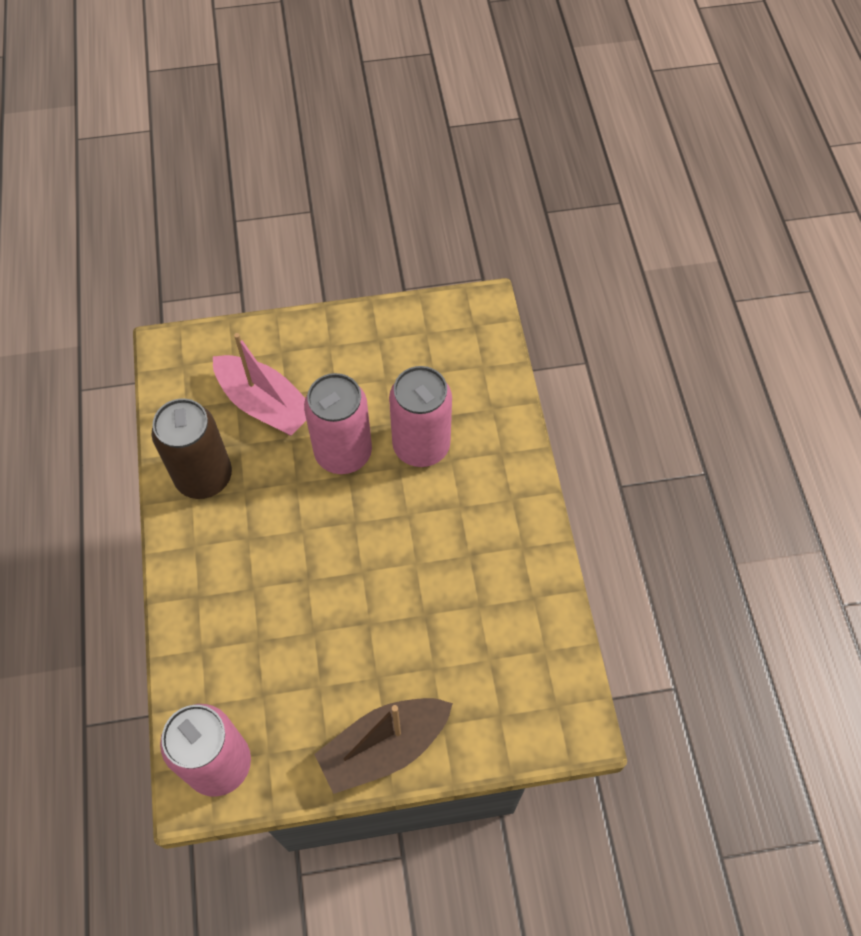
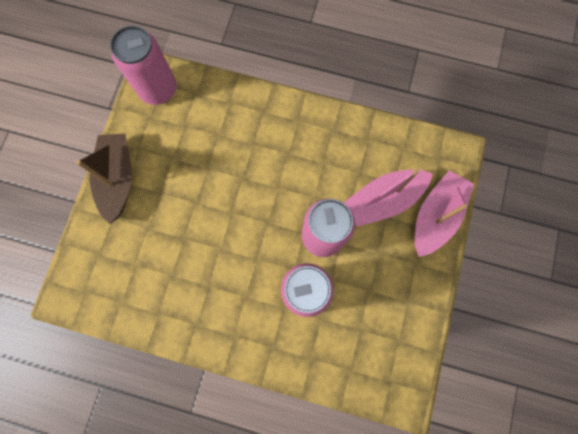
camera: 115 degrees right, 15 degrees up
brown can [152,398,232,499] -> none
none -> pink boat [415,170,474,257]

